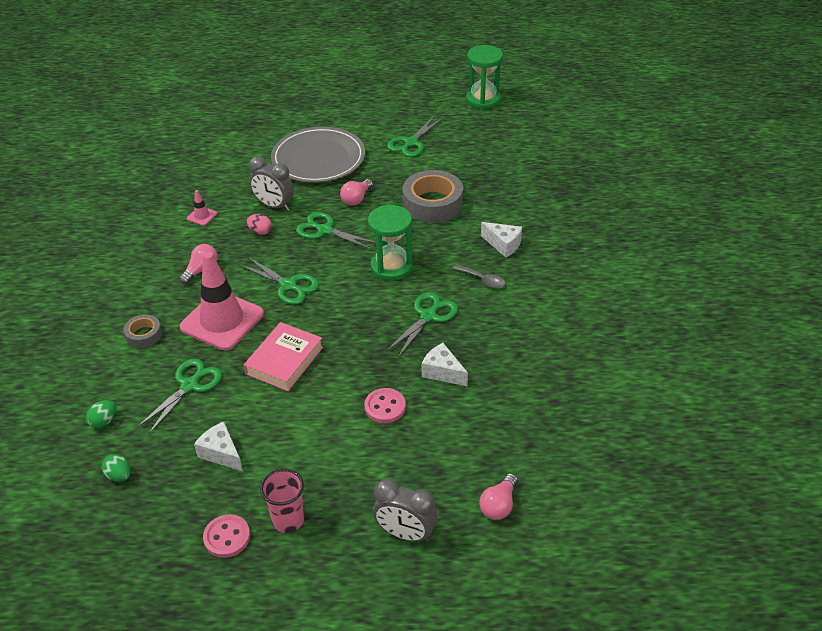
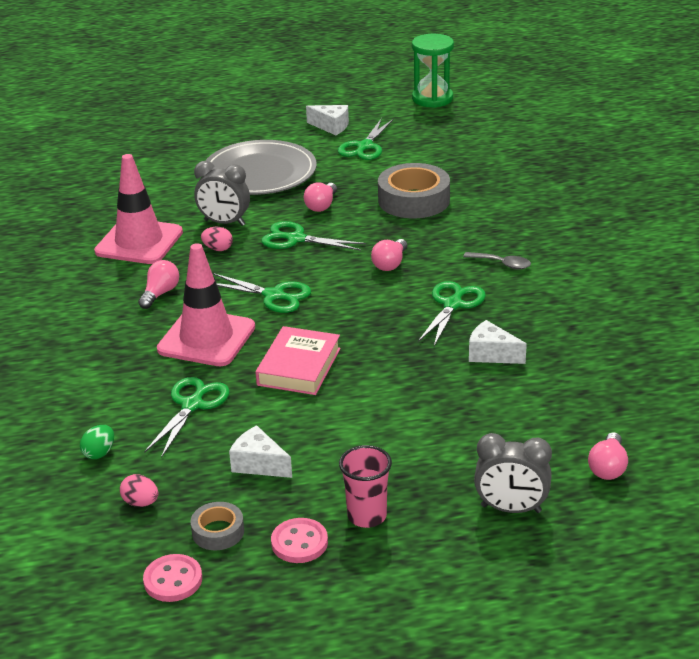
camera: 10 degrees left, 10 degrees down
green egg [101,454,131,482] -> pink egg [120,474,159,507]
grey tape [123,314,162,348] -> grey tape moved to [191,502,244,550]
pink traffic cone [187,190,217,226] -> pink traffic cone [94,154,183,264], size x2.46
pink button [364,388,406,423] -> pink button moved to [143,554,202,602]
green hourglass [368,205,413,281] -> pink light bulb [371,239,407,271]
white cheese [481,222,522,258] -> white cheese moved to [306,105,349,135]

